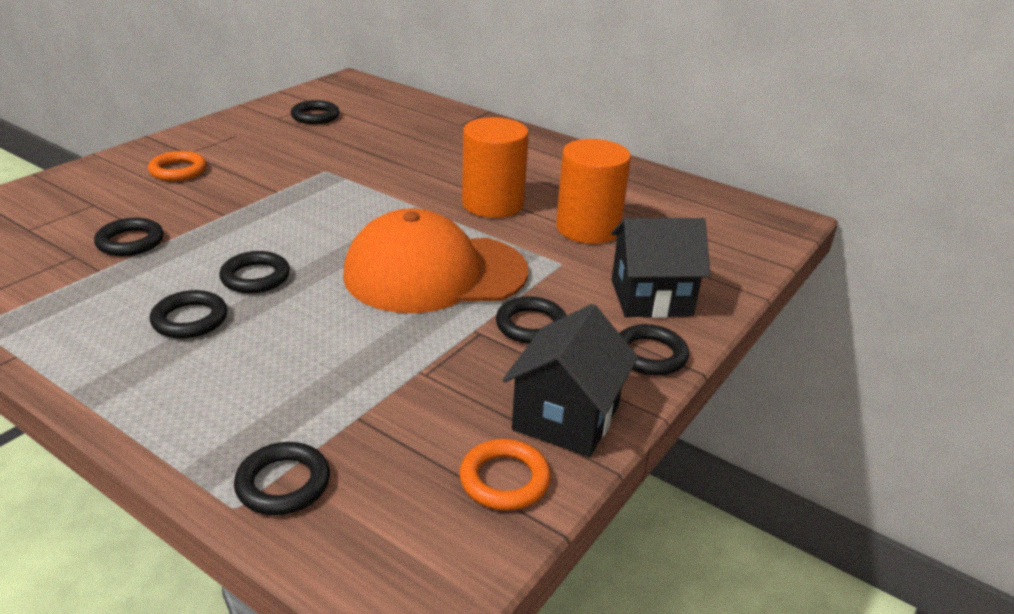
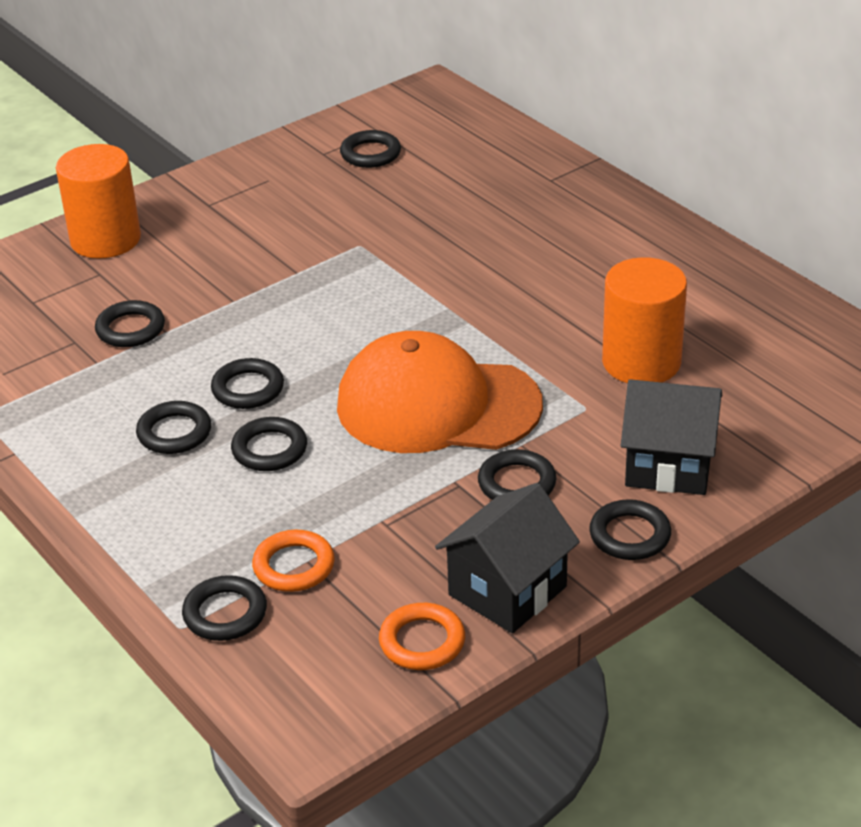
camera: 20 degrees right, 5 degrees up
orange ring [148,151,207,181] -> orange ring moved to [252,530,335,592]
orange cylinder [462,117,529,218] -> orange cylinder moved to [56,144,141,259]
none -> black ring [231,417,307,471]

